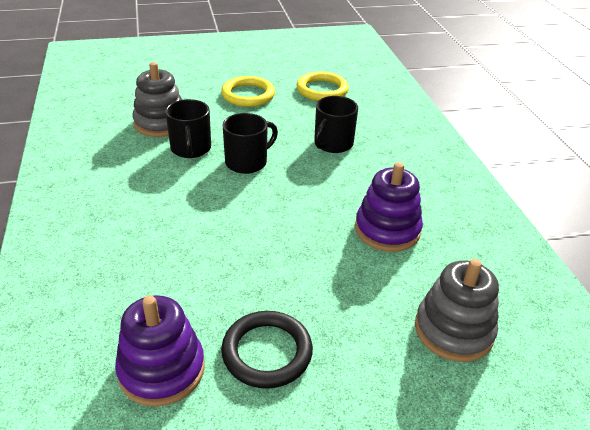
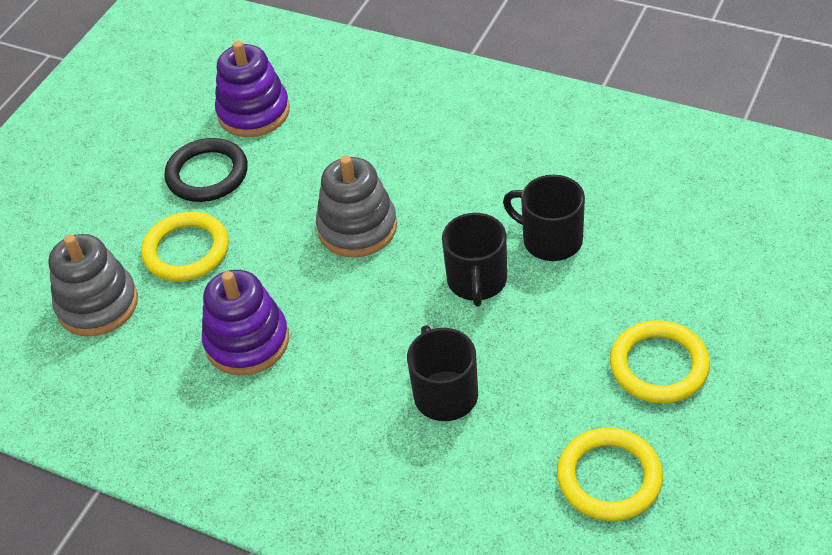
camera: 135 degrees right, 10 degrees up
grey stacking toy [132,62,182,137] -> grey stacking toy moved to [316,156,397,257]
none -> yellow ring [141,212,229,282]

